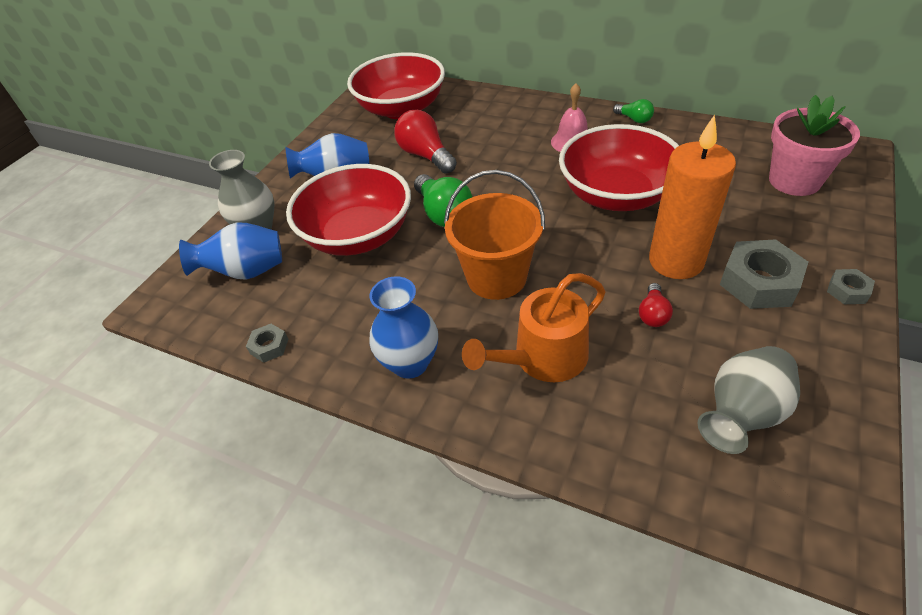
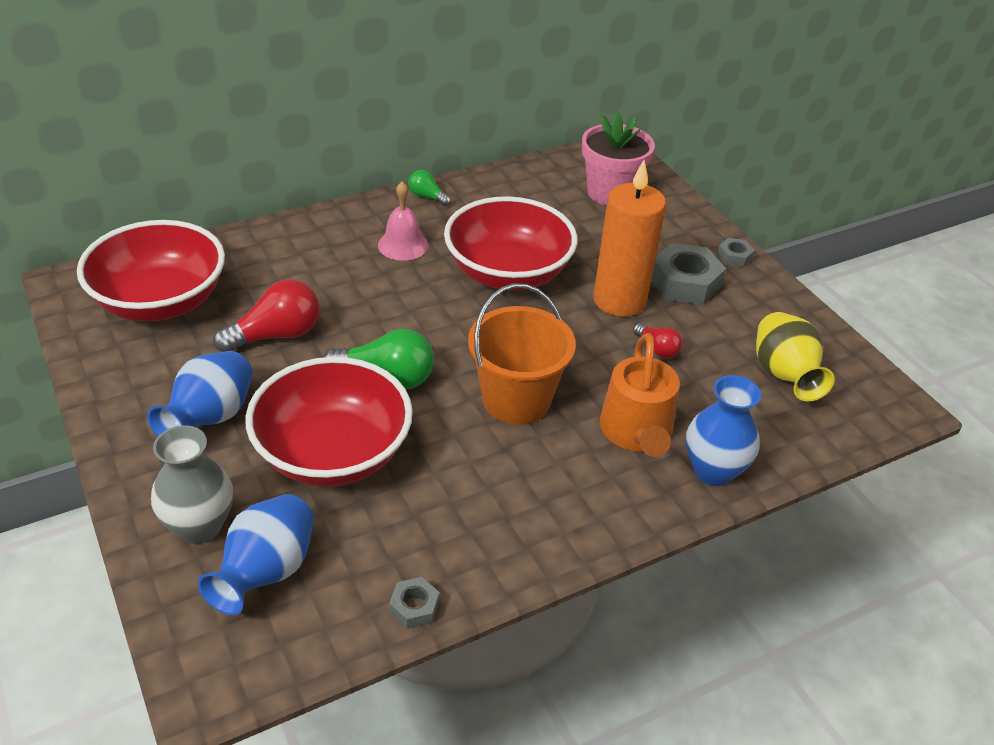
camera: 60 degrees left, 5 degrees down
blue vase [369,276,438,379] -> blue vase moved to [686,375,761,486]
red light bulb [394,110,457,174] -> red light bulb turned 150 degrees clockwise [213,279,320,352]
green light bulb [613,99,654,123] -> green light bulb turned 135 degrees counterclockwise [408,170,451,206]
grey vase [697,346,800,454] -> yellow vase [756,312,835,402]

